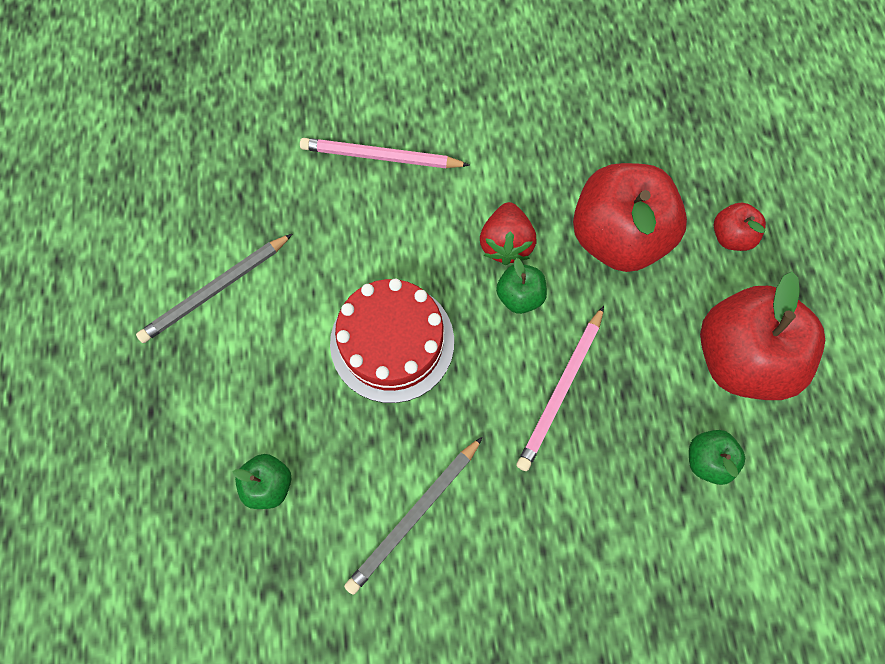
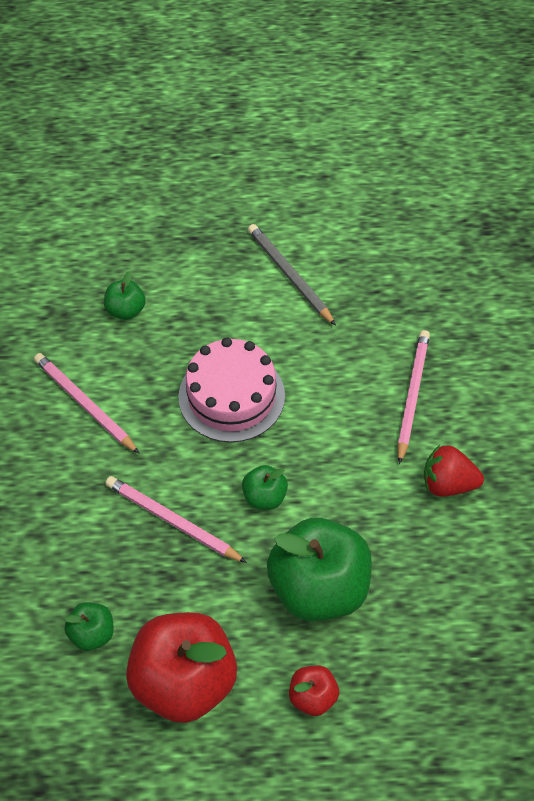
camera: 95 degrees right, 15 degrees down
red cake [330,279,454,403] -> pink cake [178,337,285,442]
grey pencil [344,437,482,595] -> pink pencil [34,353,140,454]
red strawberry [480,202,536,265] -> red strawberry moved to [424,445,484,496]
red apple [573,163,687,272] -> green apple [267,518,372,622]

